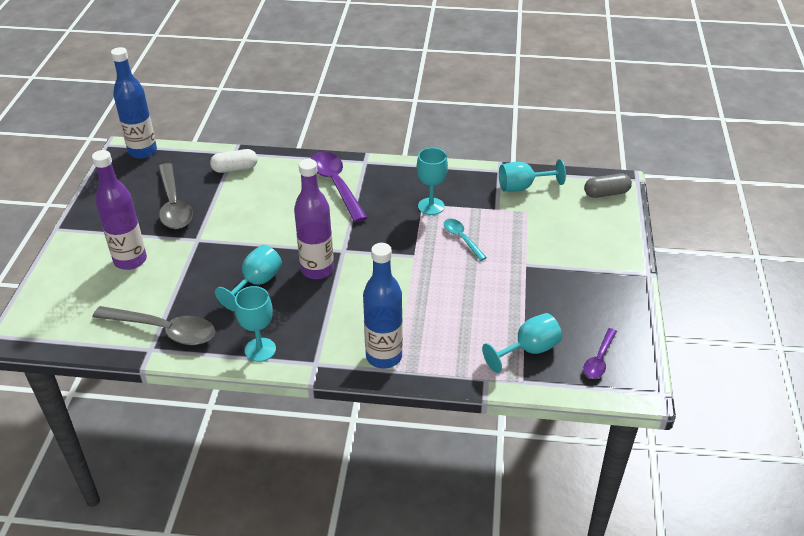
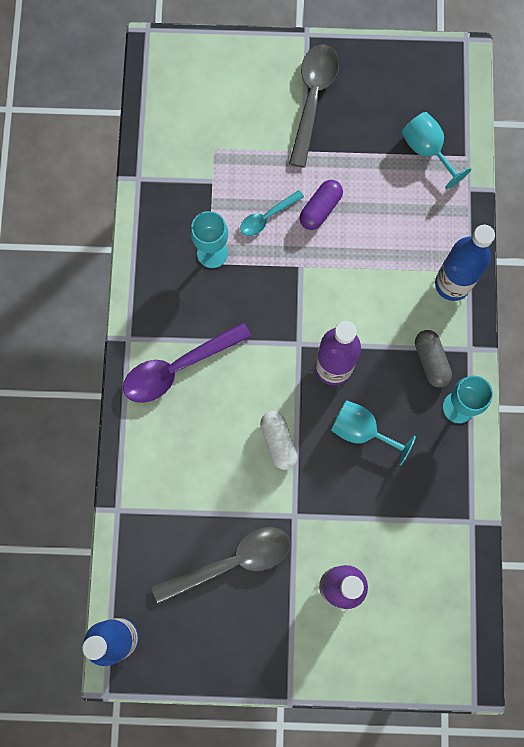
camera: 95 degrees left, 35 degrees up
grey spoon [93,306,215,345] -> grey spoon moved to [289,45,339,168]
white capsule [210,149,258,173] -> white capsule moved to [260,411,298,470]
turquoise goblet [499,159,566,192] -> none
purple spoon [583,328,617,378] -> none
grey capsule [584,173,632,198] -> grey capsule moved to [415,330,452,387]
none -> purple capsule [299,180,343,230]

